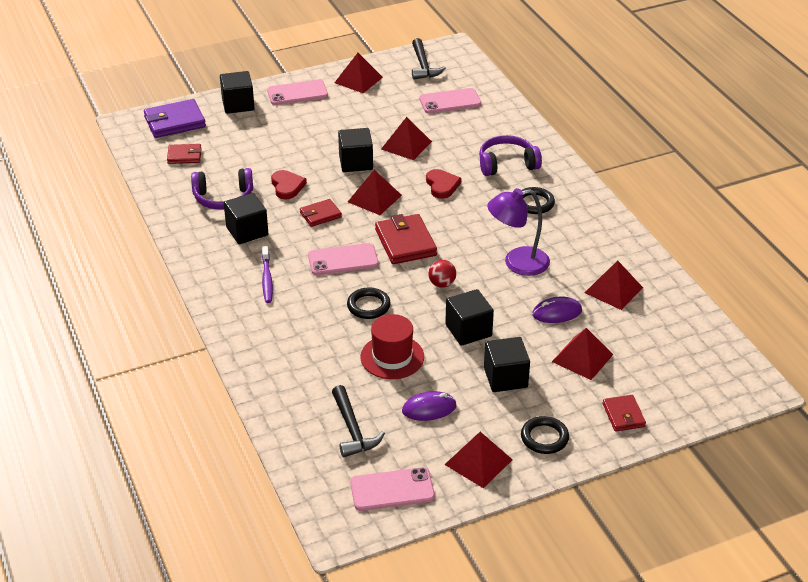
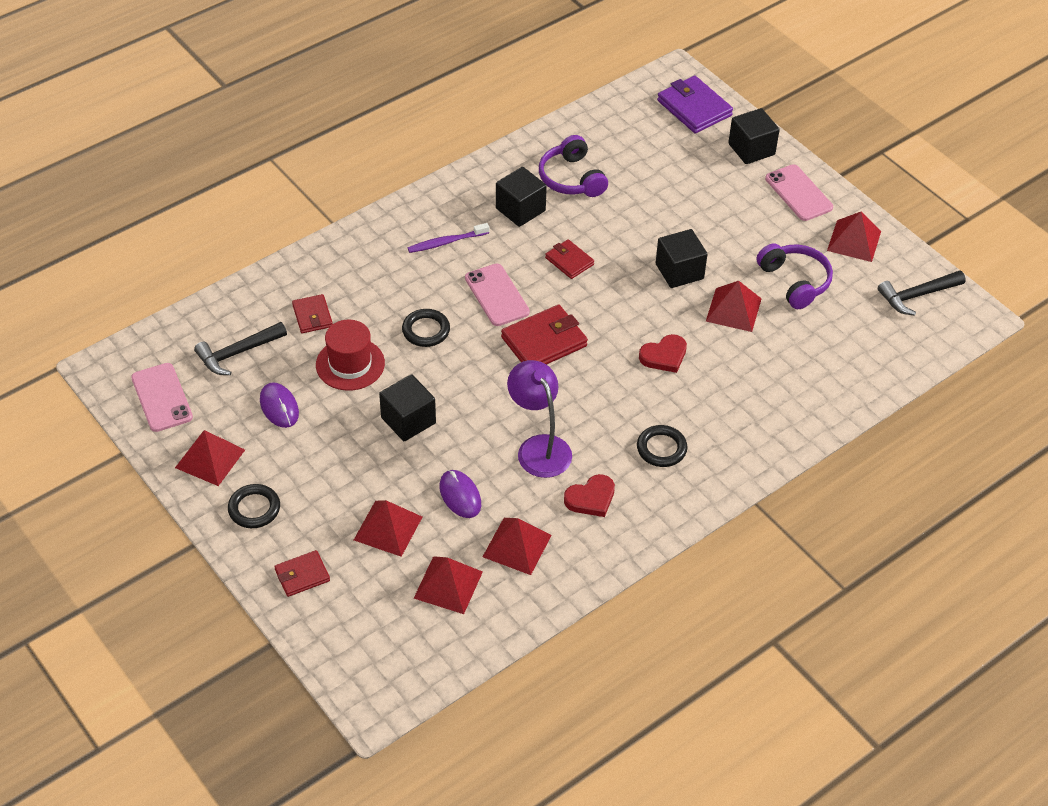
camera: 75 degrees right, 10 degrees up
red wallet [167,144,202,164] -> red wallet moved to [292,294,333,333]
red heart [271,170,307,199] -> red heart moved to [564,474,615,517]
red pyramid [348,170,402,215] -> red pyramid moved to [414,556,483,614]
pink phone [419,88,481,114] -> none
red ball [429,260,456,288] -> none
purple headphones [479,135,542,176] -> purple headphones moved to [756,243,833,309]
black cube [484,337,530,392] -> none

